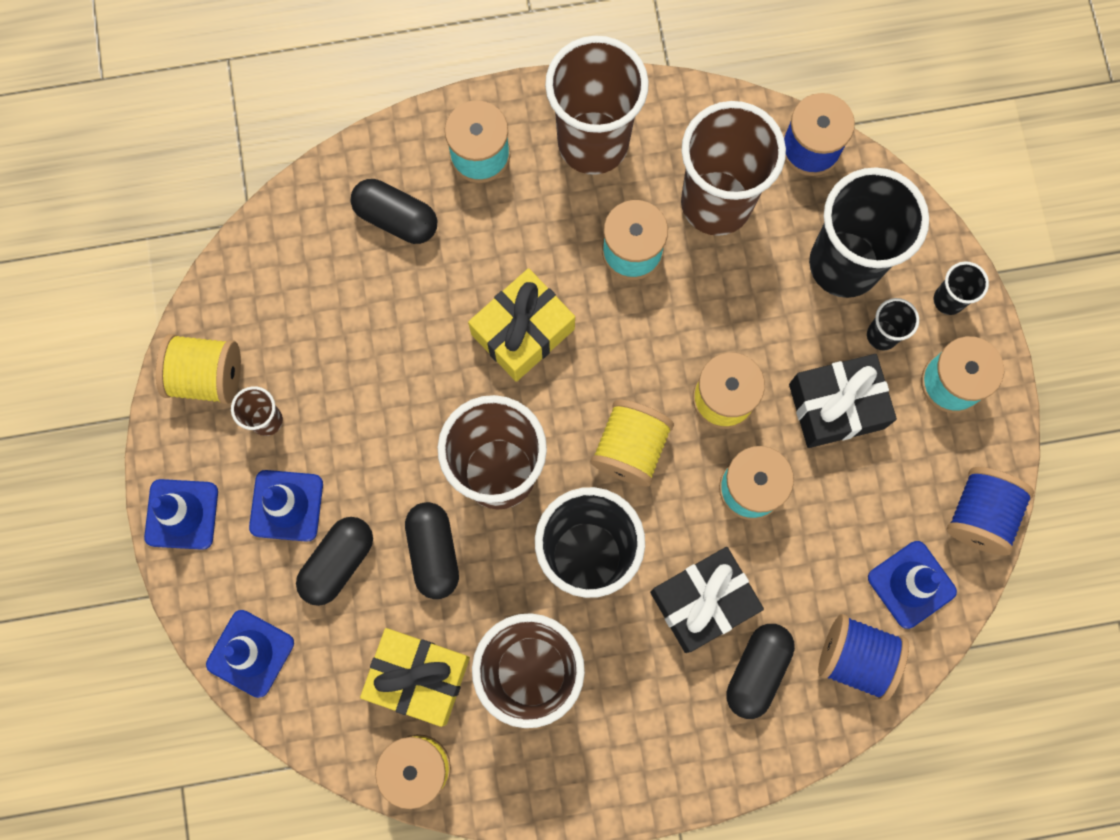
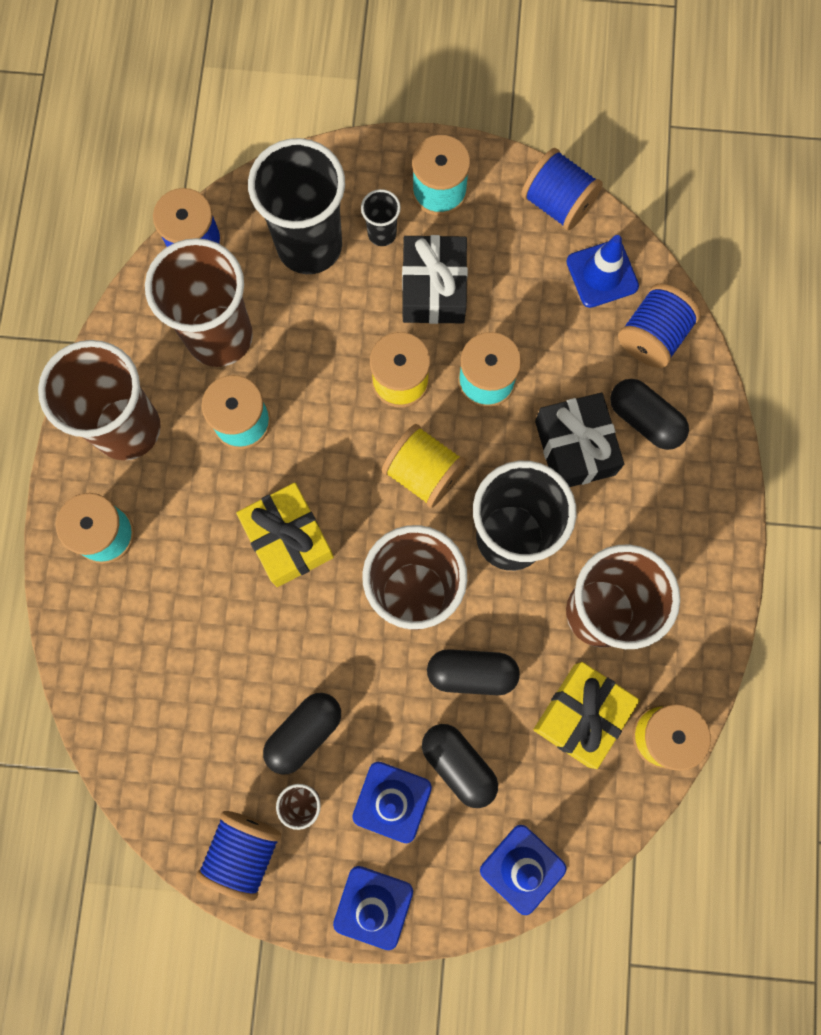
camera: 75 degrees left, 0 degrees up
yellow spool [156,334,241,404] -> blue spool [196,811,282,901]
black capsule [351,179,437,244] -> black capsule moved to [263,693,341,775]
black cup [934,261,989,315] -> none

